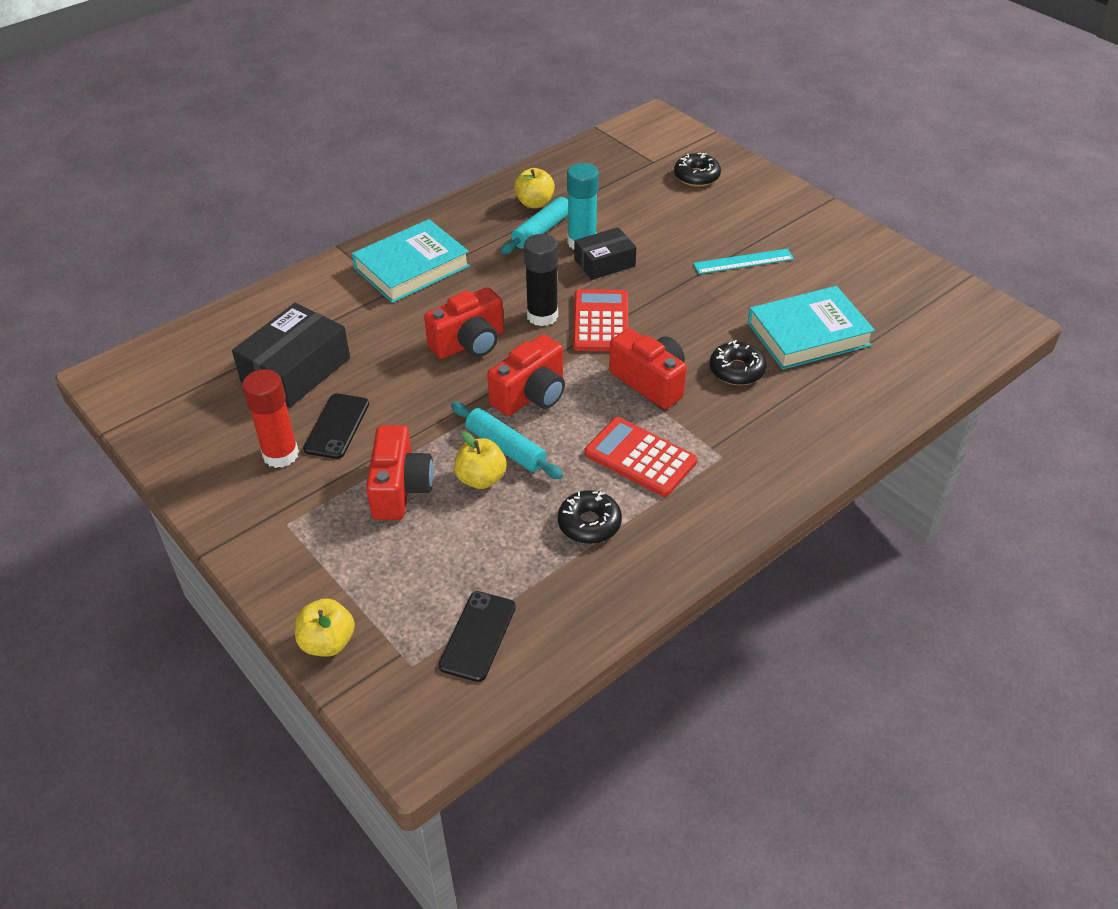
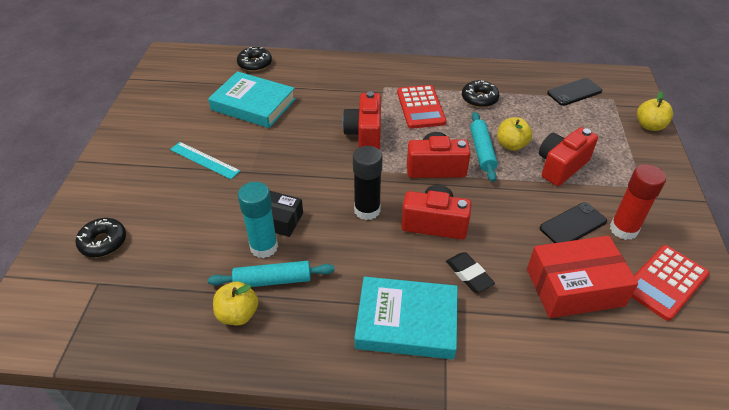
camera: 135 degrees left, 0 degrees up
black box [232,303,350,408] -> red box [527,236,638,318]
red calculator [573,289,628,351] -> red calculator moved to [631,245,709,321]
black donut [709,340,767,385] -> black donut moved to [237,47,272,72]
none -> black eraser [446,252,495,292]

